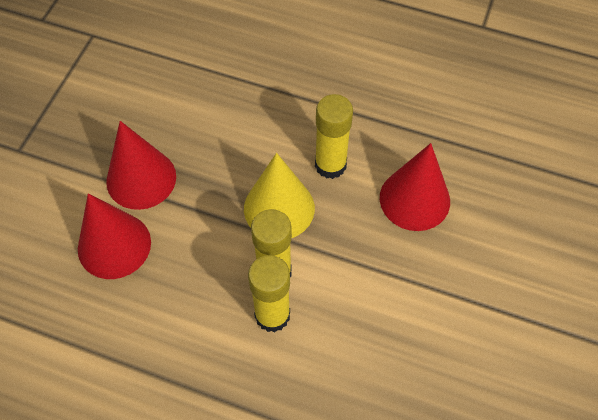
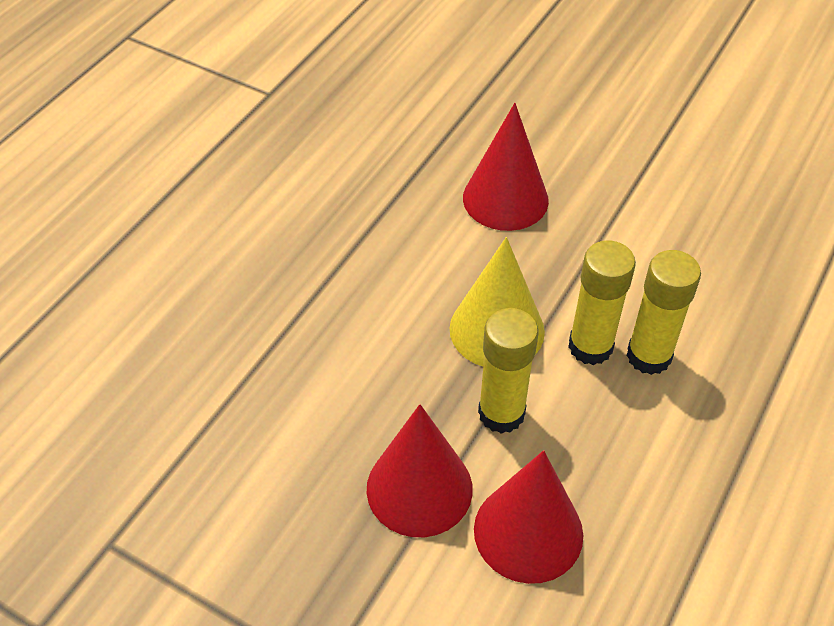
camera: 80 degrees left, 10 degrees down
yellow glue stick [315,94,353,179] -> yellow glue stick moved to [478,308,538,434]

